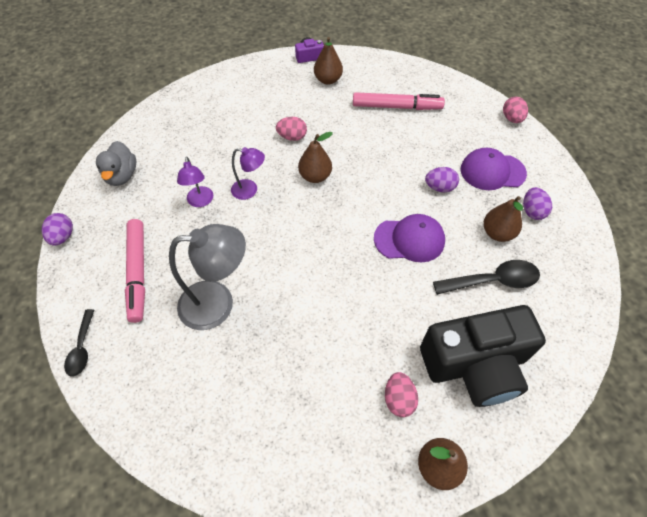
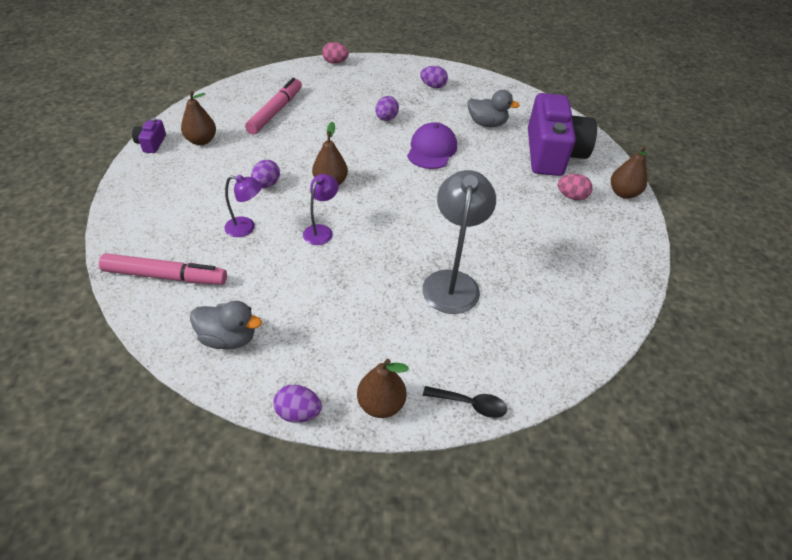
camera: 75 degrees left, 10 degrees down
pink marker [125,219,145,323] -> pink marker moved to [99,253,227,285]
purple lamp [177,157,213,207] -> purple lamp moved to [224,175,262,237]
pink egg [276,117,307,141] -> purple egg [251,160,280,188]
black camera [420,305,546,407] -> purple camera [528,93,597,176]
black spoon [433,260,540,295] -> grey duck [468,90,520,127]
purple cap [461,148,527,190] -> none
brown pear [484,196,523,242] -> brown pear moved to [357,359,409,418]

